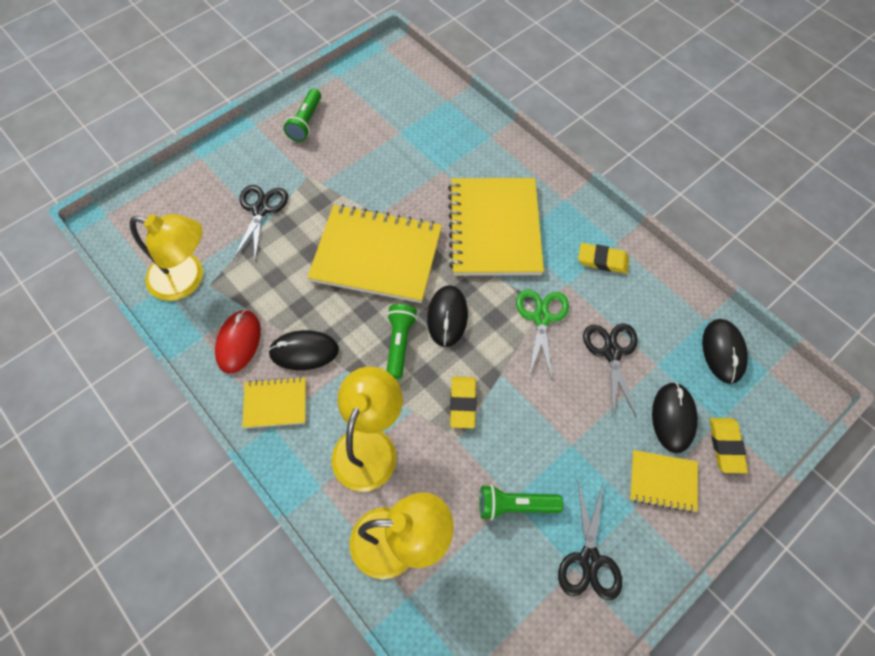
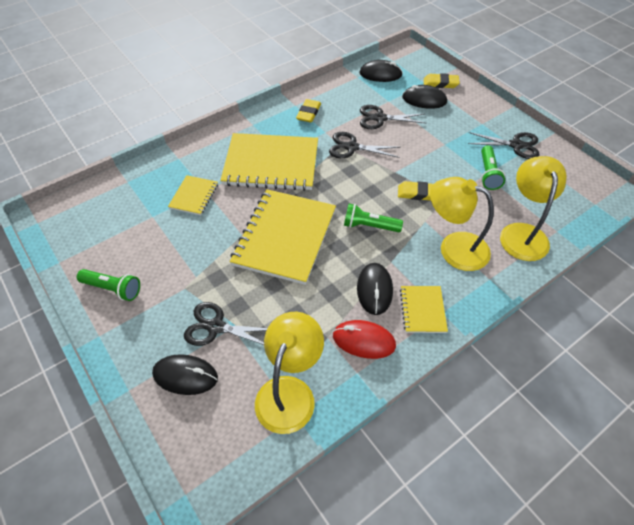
camera: 85 degrees left, 10 degrees down
black mouse [427,285,468,347] -> black mouse moved to [152,354,218,395]
green scissors [516,289,569,380] -> black scissors [329,132,401,158]
yellow notebook [630,450,698,513] -> yellow notebook moved to [168,175,218,215]

